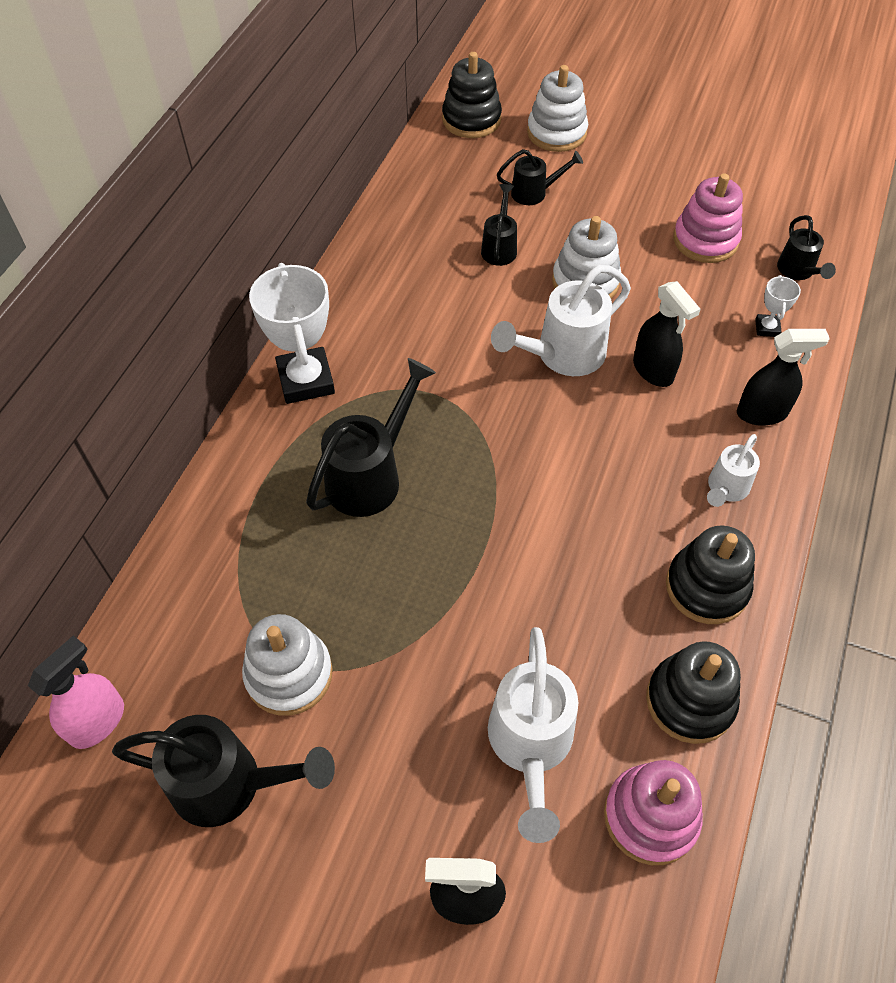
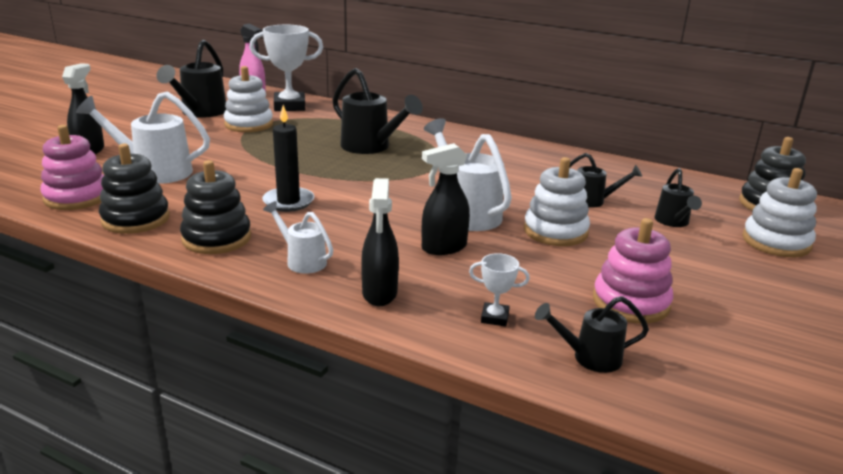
camera: 95 degrees right, 30 degrees down
white trophy [249,263,335,404] -> white trophy moved to [249,25,323,111]
none -> black candle [262,105,314,212]

